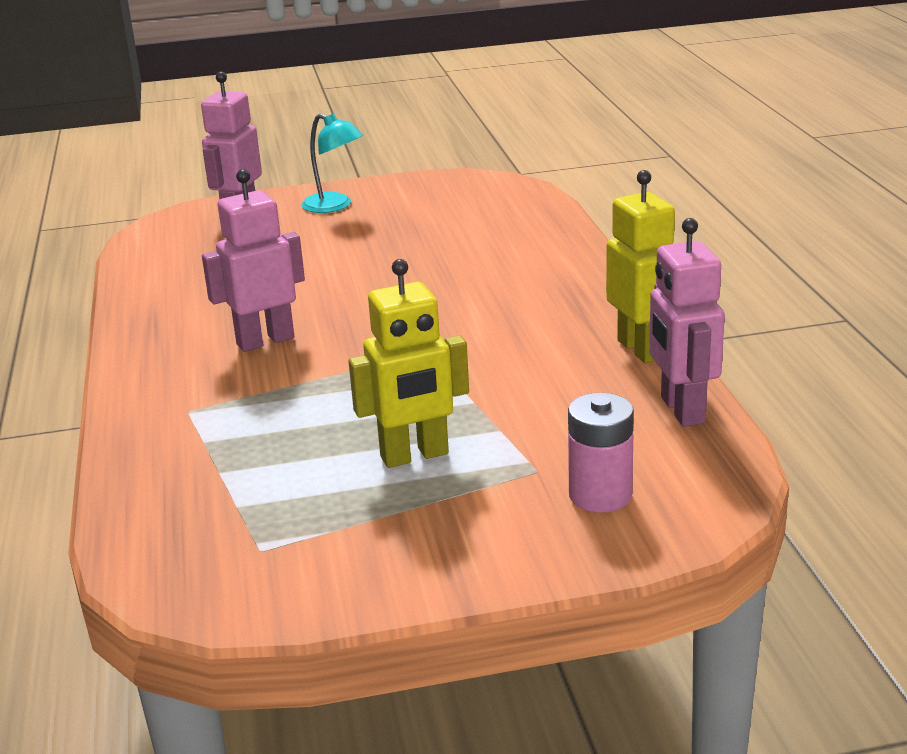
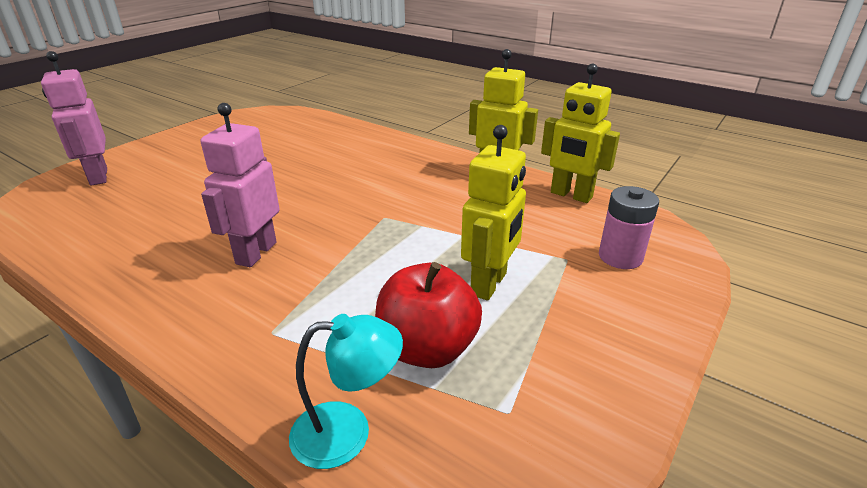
camera: 45 degrees left, 5 degrees up
turquoise lamp [301,113,363,213] -> turquoise lamp moved to [289,314,403,469]
pink robot [649,218,725,427] -> yellow robot [541,64,620,203]
none -> red apple [375,262,482,368]

